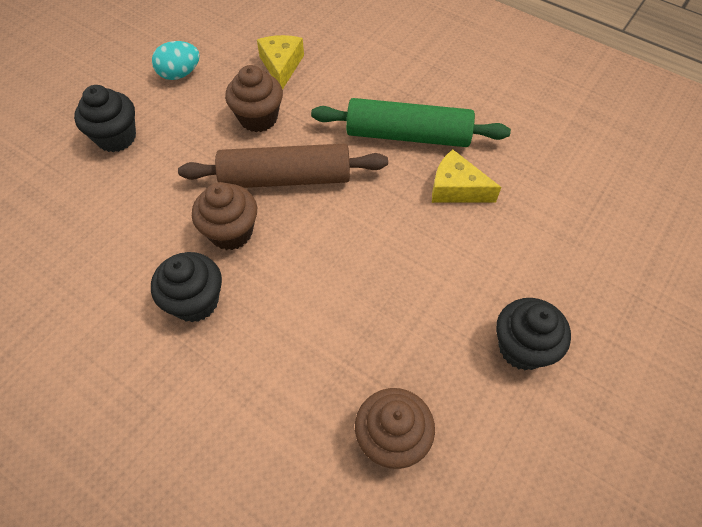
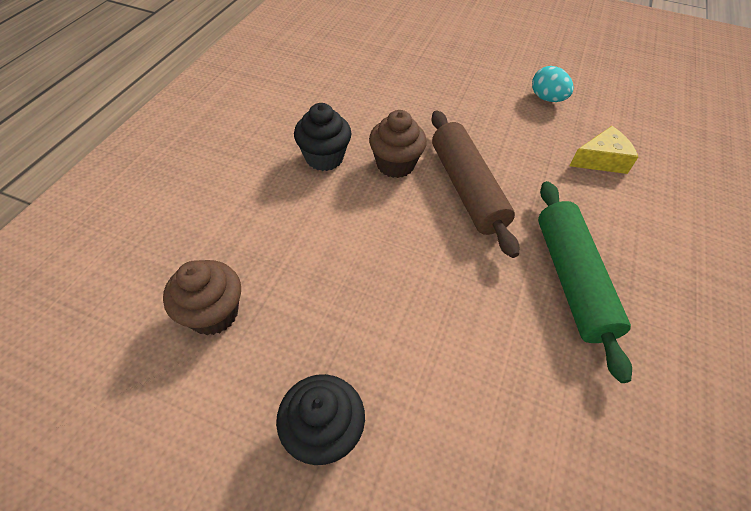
camera: 75 degrees right, 5 degrees down
black cupcake [74,85,136,152] -> none
brown cupcake [225,65,283,132] -> none
yellow cheese [432,149,501,203] -> none

